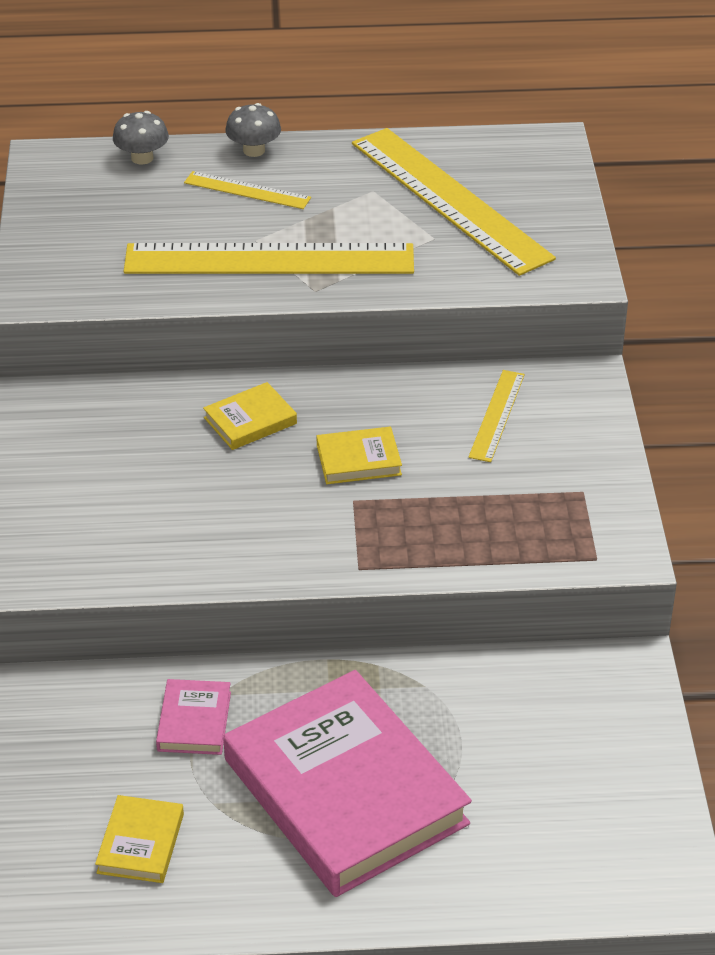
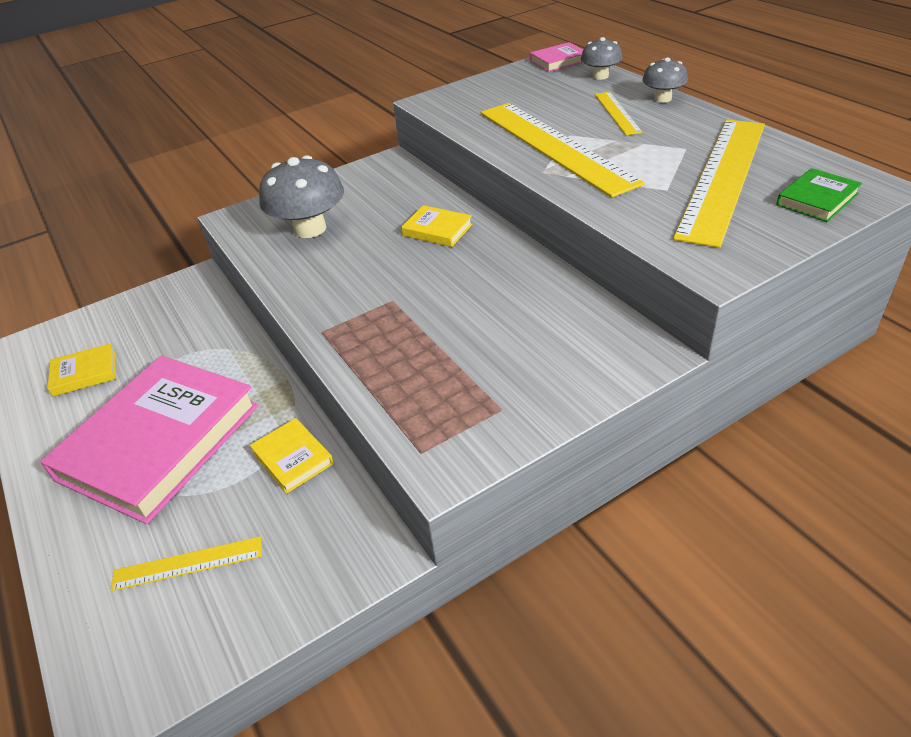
camera: 65 degrees right, 0 degrees up
pink book [156,679,231,755] -> pink book moved to [530,42,583,72]
yellow book [317,427,402,484] -> yellow book moved to [250,418,334,494]
yellow ruler [468,370,525,462] -> yellow ruler moved to [111,536,262,592]
none -> grey mushroom [259,155,344,238]
none -> green book [777,168,862,222]

